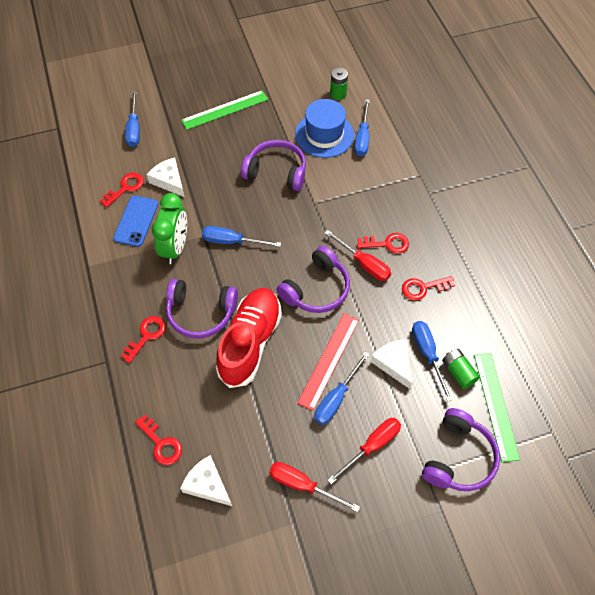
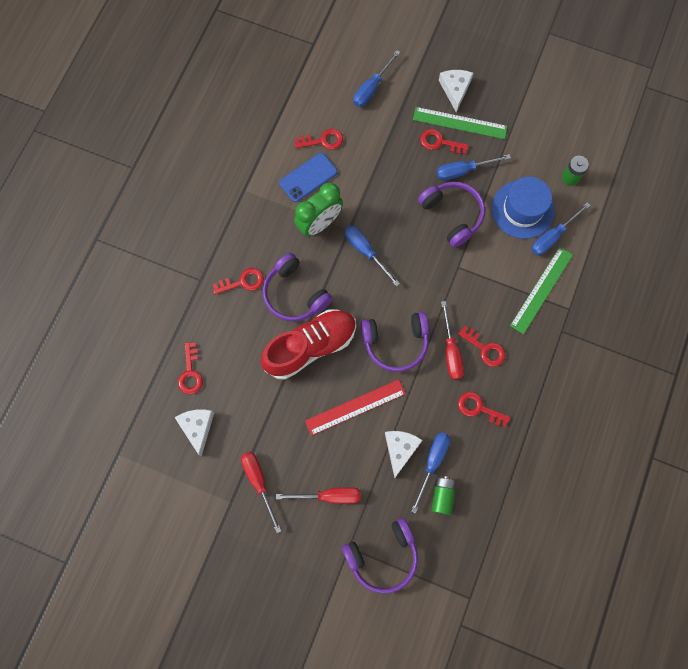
camera: 40 degrees right, 15 degrees up
white cheese [147,158,184,197] -> white cheese moved to [439,70,473,112]
blue screwdriver [314,352,369,425] -> blue screwdriver moved to [437,154,511,180]
green ruler [474,353,520,462] -> green ruler moved to [510,247,573,334]
none -> red key [420,129,469,154]

